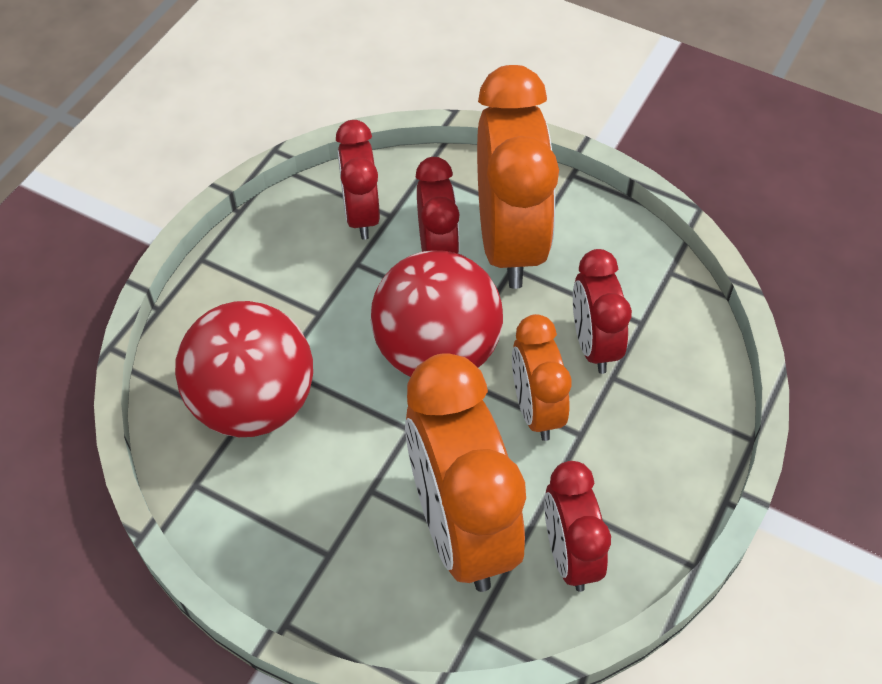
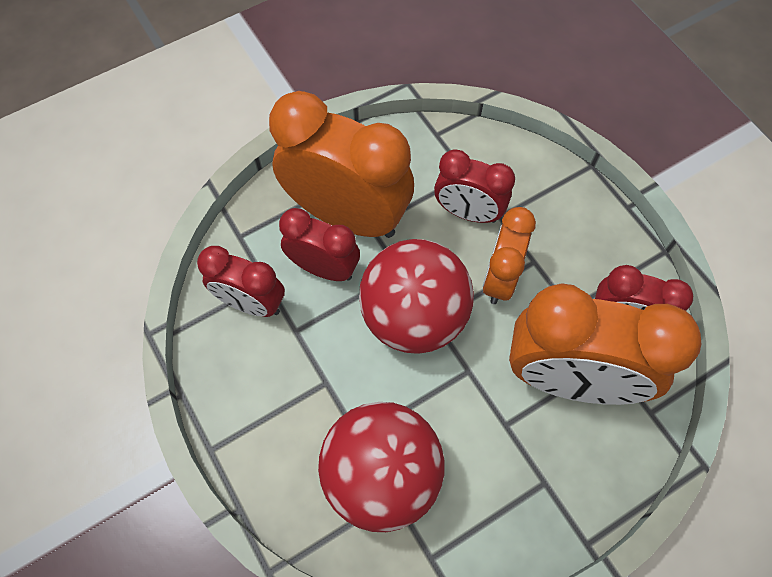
camera: 60 degrees left, 10 degrees up
orange clock [512,314,572,441] -> orange clock turned 90 degrees clockwise [483,207,536,304]

